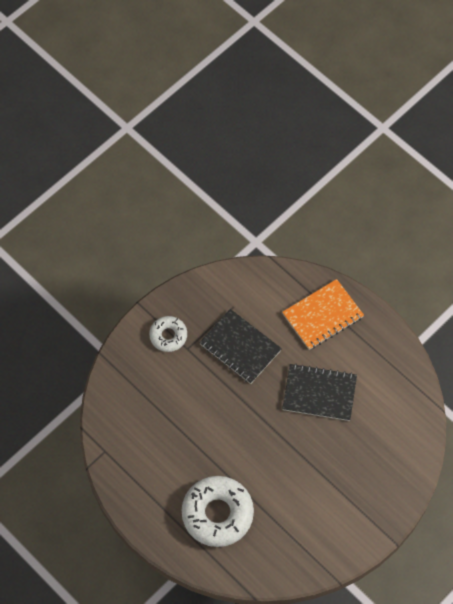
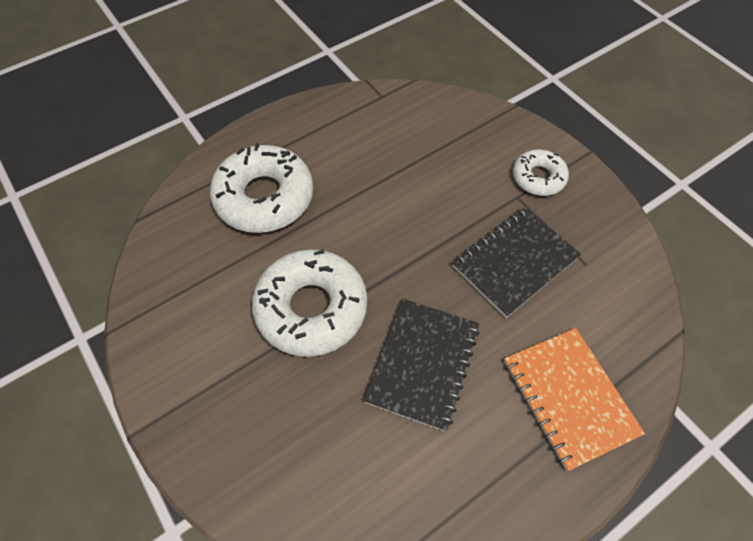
camera: 100 degrees right, 5 degrees down
none -> white donut [252,249,367,357]

